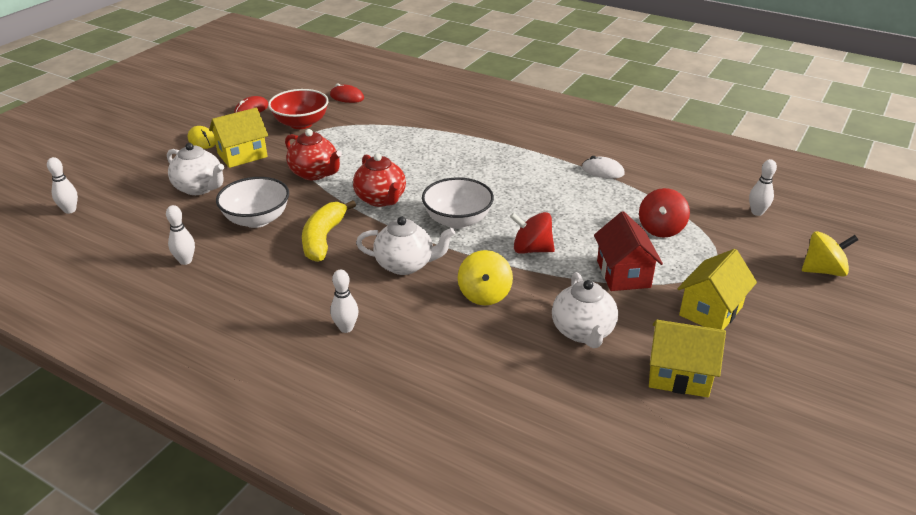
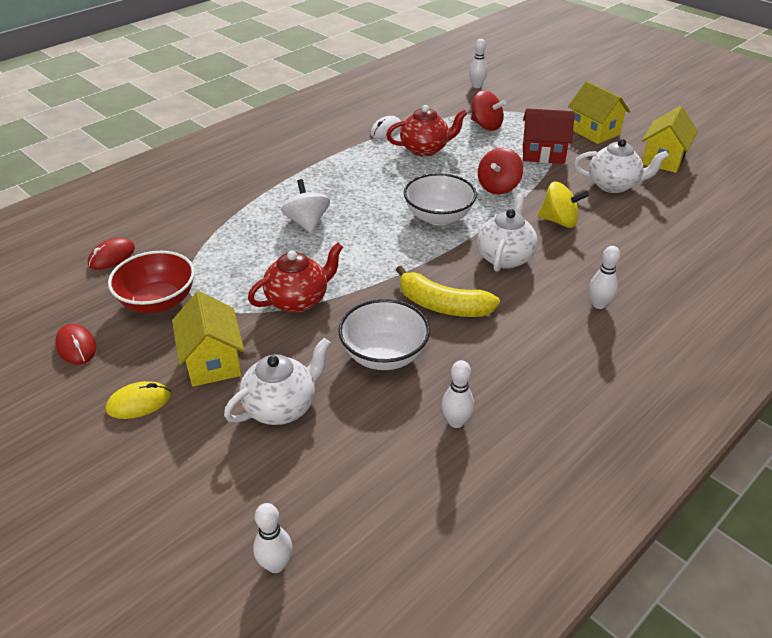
camera: 75 degrees left, 5 degrees up
red teapot [353,153,406,207] -> red teapot moved to [386,105,468,157]
yellow spinning top [802,231,858,277] -> none
none -> white spinning top [281,179,330,234]

